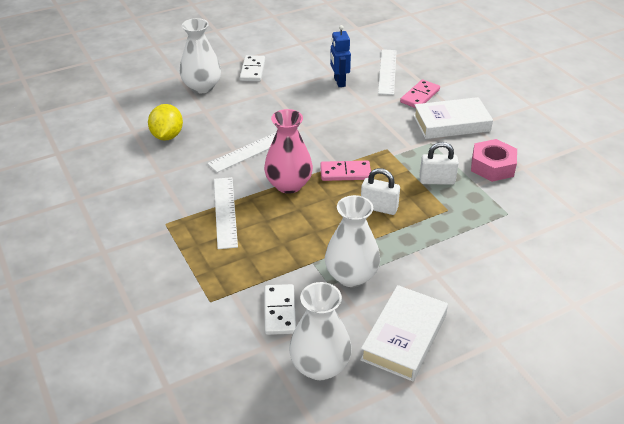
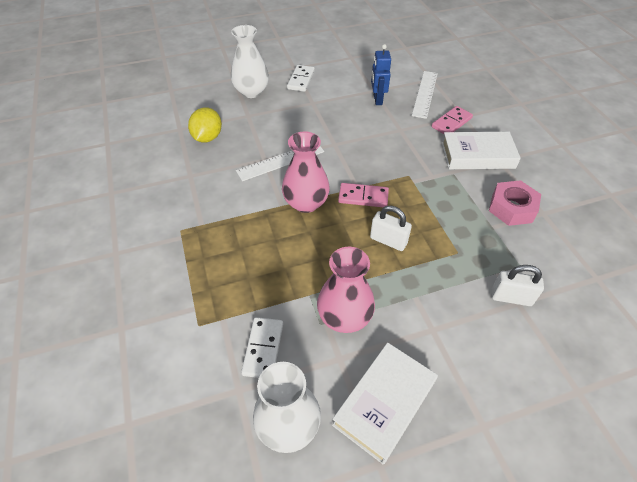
camera: 10 degrees right, 10 degrees up
white ruler [214,177,238,249] -> none
white vase [325,195,380,287] -> pink vase [317,247,375,333]
white padlock [419,142,459,185] -> white padlock moved to [492,265,544,306]

